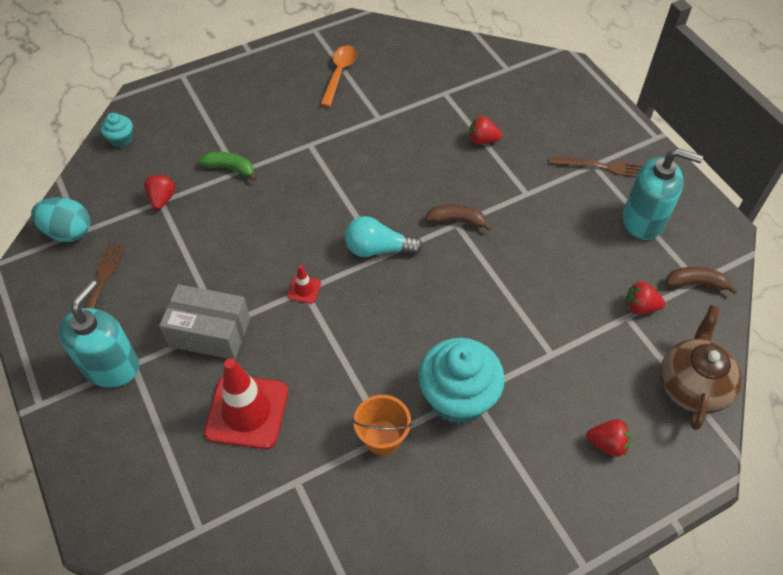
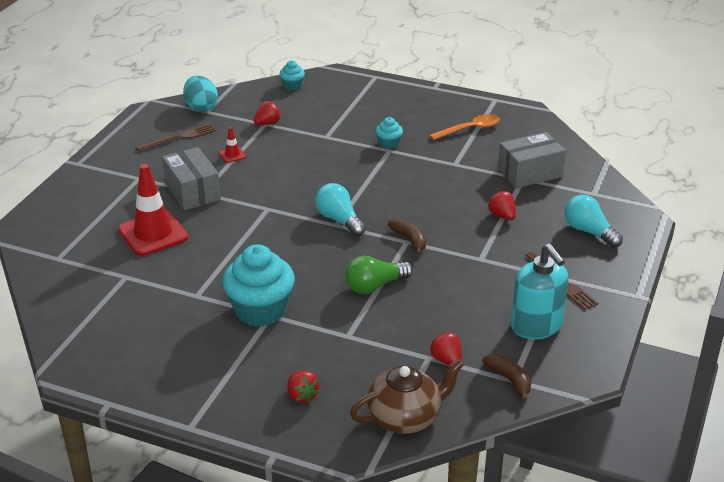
camera: 50 degrees right, 20 degrees down
turquoise soap dispenser [58,280,139,388] -> none
green banana [199,152,256,181] -> none
red traffic cone [287,265,321,304] -> red traffic cone moved to [219,127,246,163]
orange bucket [353,395,412,455] -> none
none -> green light bulb [345,256,413,294]
none -> turquoise cupcake [375,117,403,149]
none -> grey box [498,132,566,188]
none -> turquoise light bulb [565,195,623,248]

